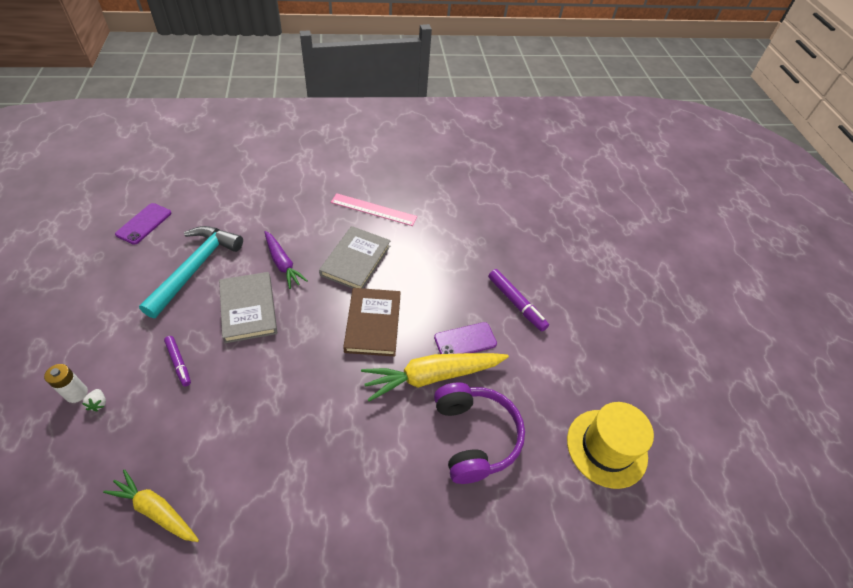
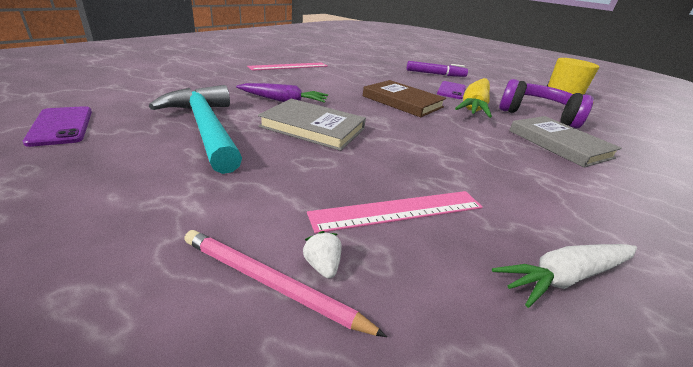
camera: 50 degrees left, 20 degrees down
white battery [44,364,88,403] -> pink pencil [184,230,387,337]
white strawberry [82,389,106,411] -> white strawberry turned 135 degrees counterclockwise [303,231,342,278]
yellow carrot [103,469,199,542] -> white carrot [492,244,637,308]
purple marker [164,336,191,386] -> none
grey book [319,226,391,289] -> grey book moved to [509,116,622,168]
none -> pink ruler [307,191,483,233]

